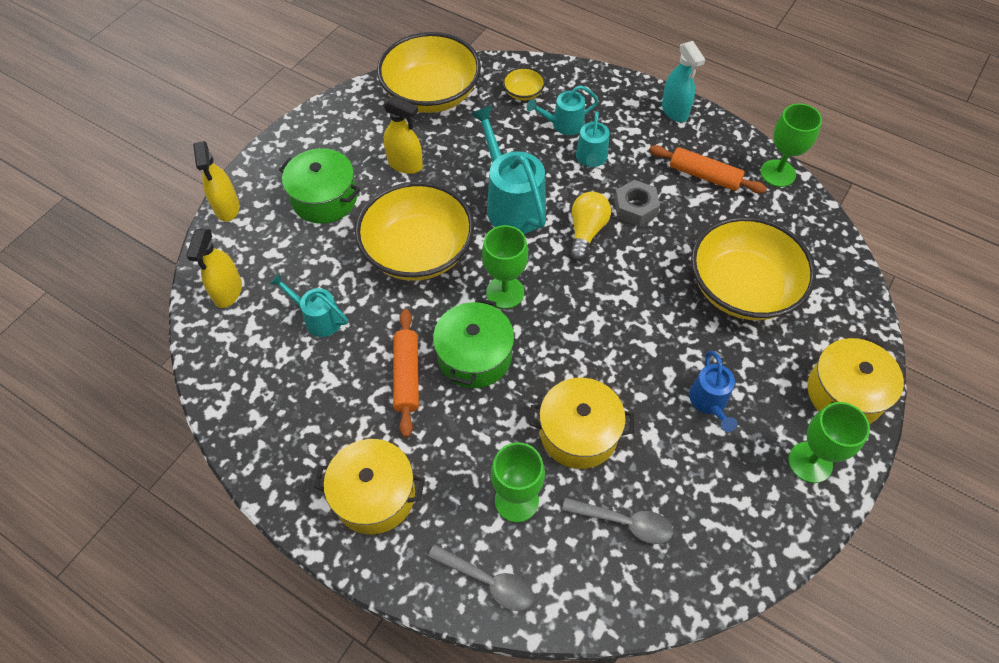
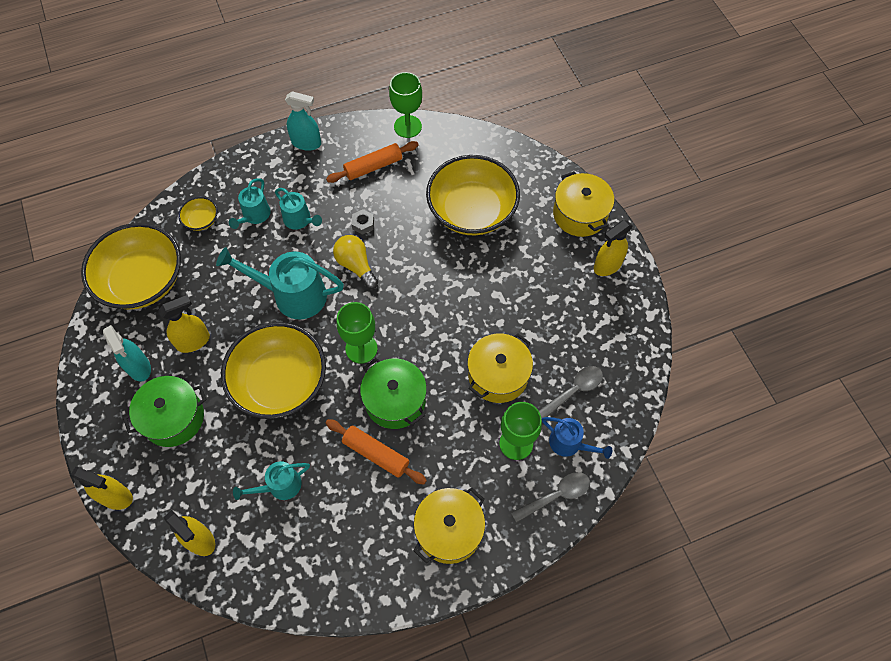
camera: 55 degrees left, 5 degrees up
grey nut [614,180,660,227] -> grey nut [351,209,374,235], size x0.64
blue watering can [689,351,737,432] -> blue watering can moved to [542,417,612,459]
green goblet [788,402,870,483] -> yellow spray bottle [594,220,633,276]
none -> turquoise spray bottle [103,325,151,382]

